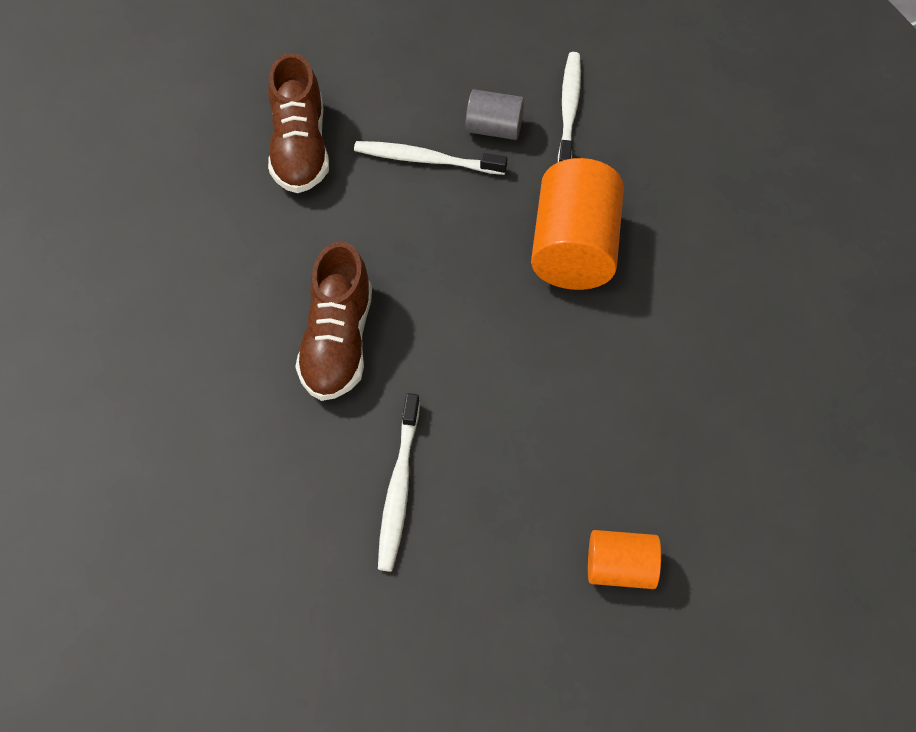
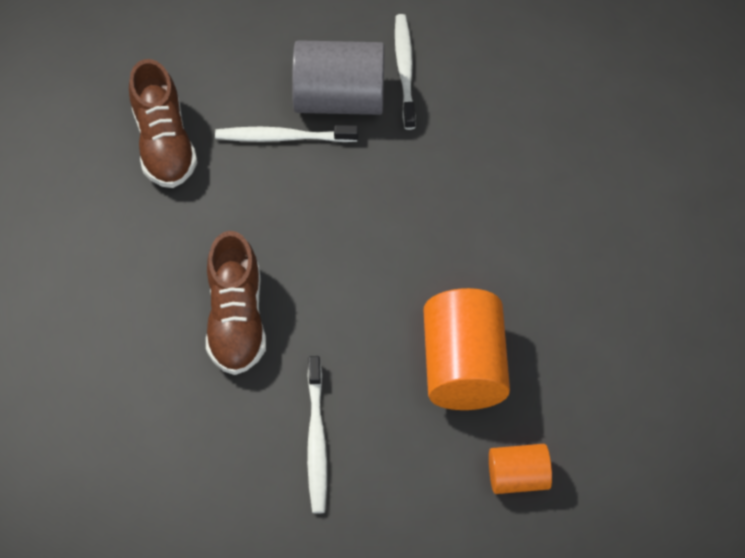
camera: 10 degrees left, 0 degrees up
grey cylinder [465,89,524,140] -> grey cylinder [292,40,384,115], size x1.82
orange cylinder [531,158,624,290] -> orange cylinder moved to [424,288,510,410]

